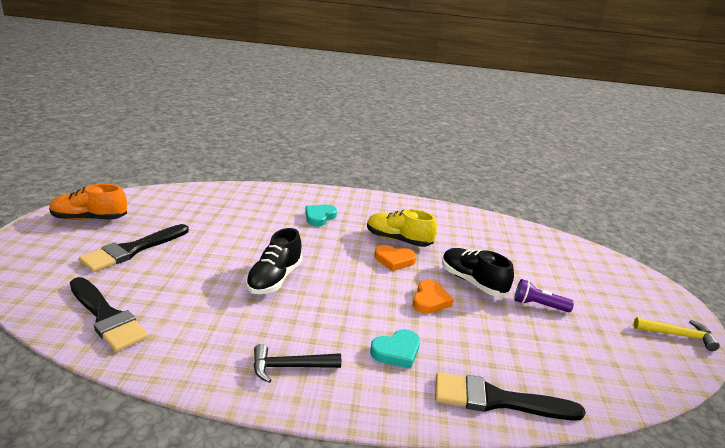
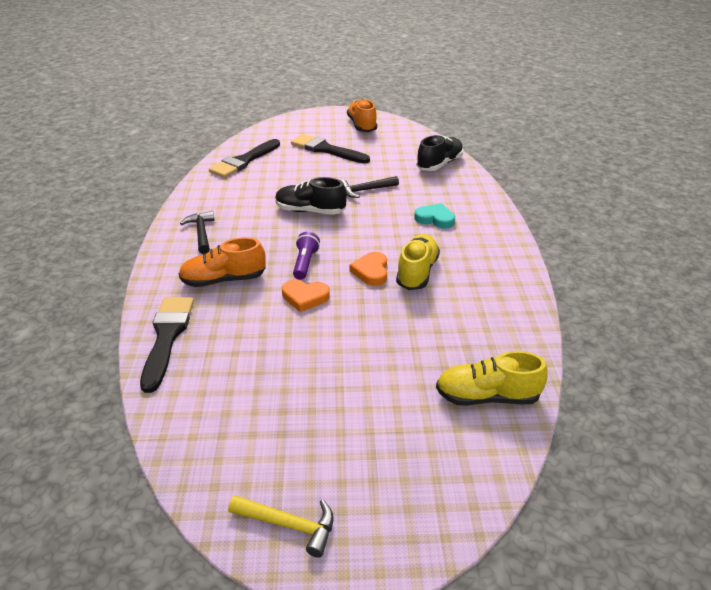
camera: 85 degrees right, 10 degrees up
turquoise heart [370,329,420,369] -> orange shoe [179,237,266,287]
black shoe [442,248,514,296] -> black shoe moved to [416,135,463,171]
purple flashlight [515,279,574,312] -> purple flashlight moved to [293,232,320,280]
yellow hammer [634,317,720,351] -> yellow hammer turned 75 degrees counterclockwise [228,495,334,558]
none -> black hammer [341,176,399,198]
none -> yellow shoe [436,351,548,406]

